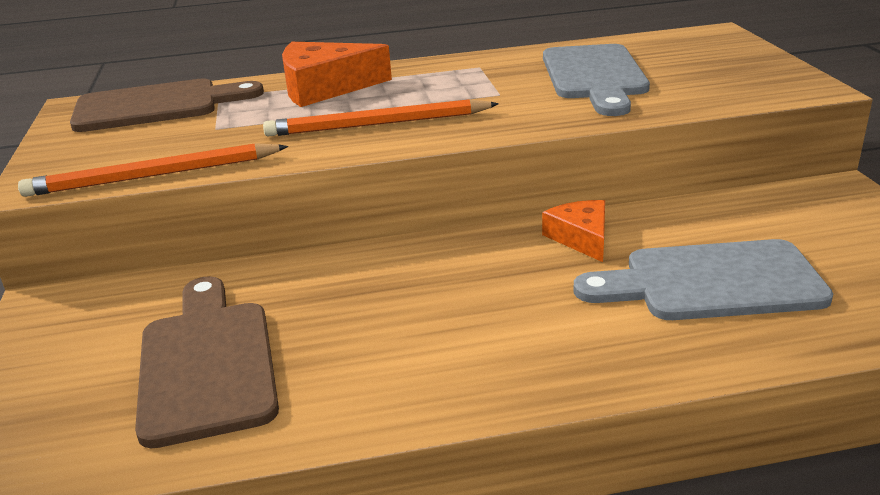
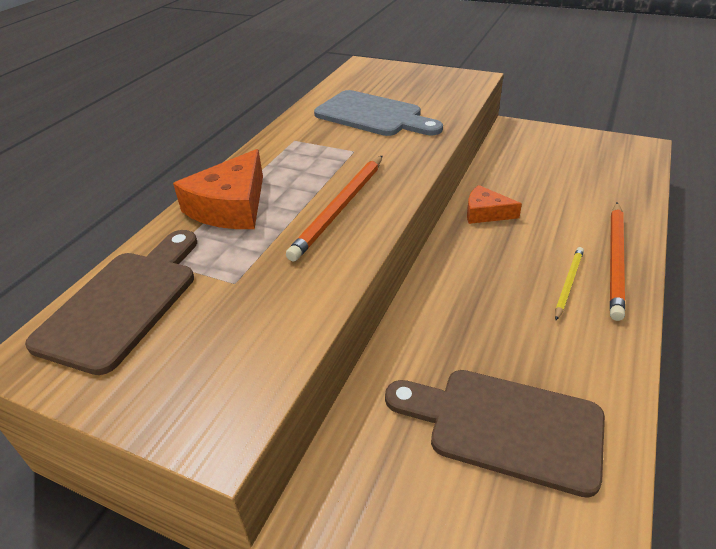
camera: 55 degrees left, 10 degrees up
orange pencil [18,143,288,197] -> orange pencil moved to [610,203,625,321]
grey cutting board [573,239,833,320] -> none
none -> yellow pencil [555,247,584,320]

